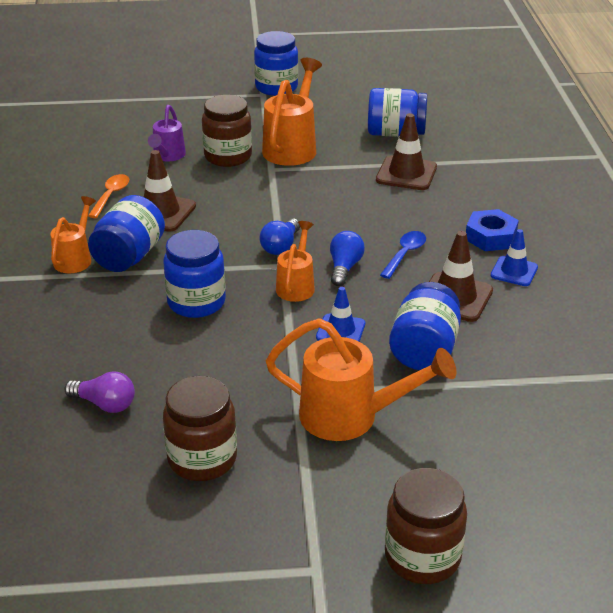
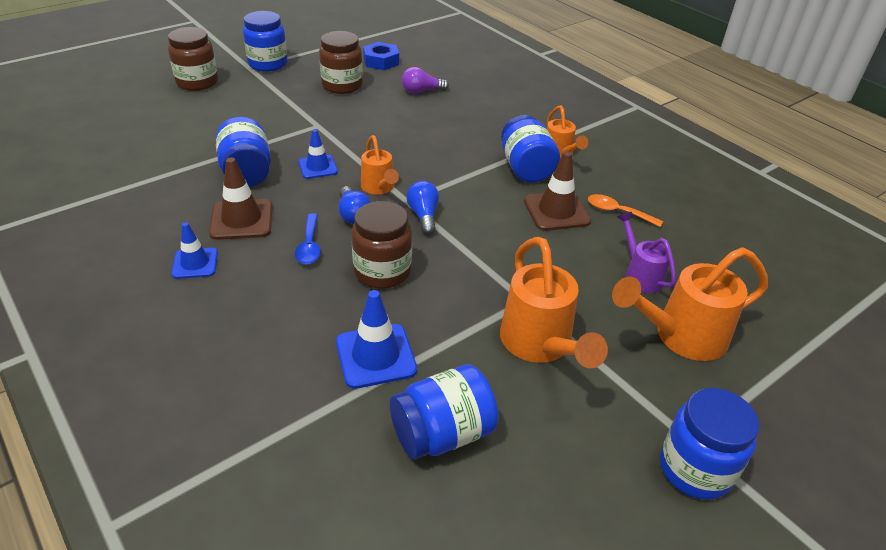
camera: 145 degrees right, 5 degrees up
orange spoon [88,174,129,218] -> orange spoon turned 135 degrees clockwise [588,194,663,227]
blue jar [163,230,226,318] -> blue jar moved to [243,11,288,72]
brown jar [202,95,252,167] -> brown jar moved to [352,201,412,289]
orange watering can [266,318,457,441] -> orange watering can moved to [612,248,768,361]
brown traffic cone [376,113,437,190] -> blue traffic cone [336,290,417,389]
blue nut [466,209,519,251] -> blue nut moved to [363,42,399,70]

